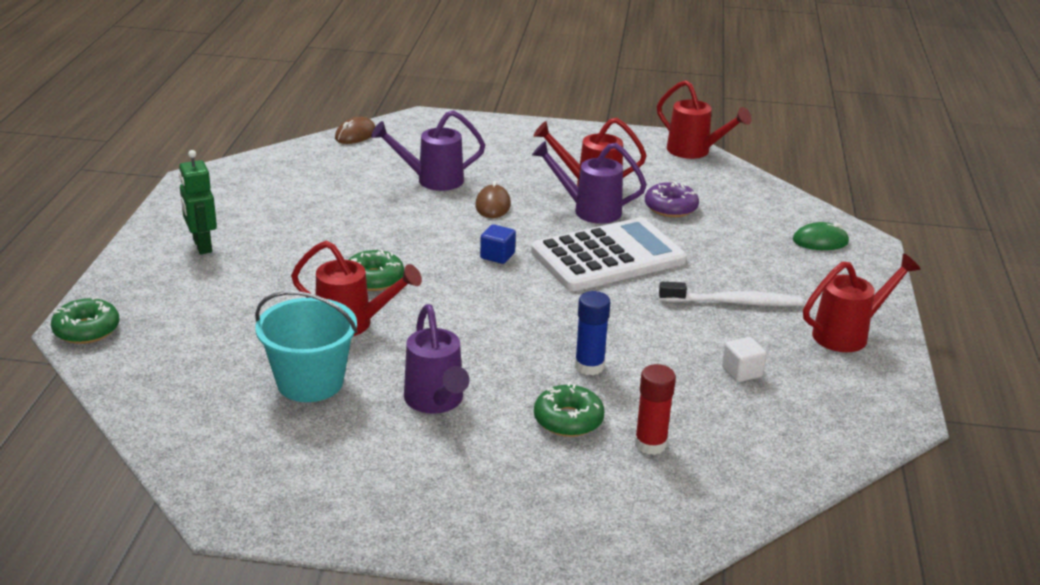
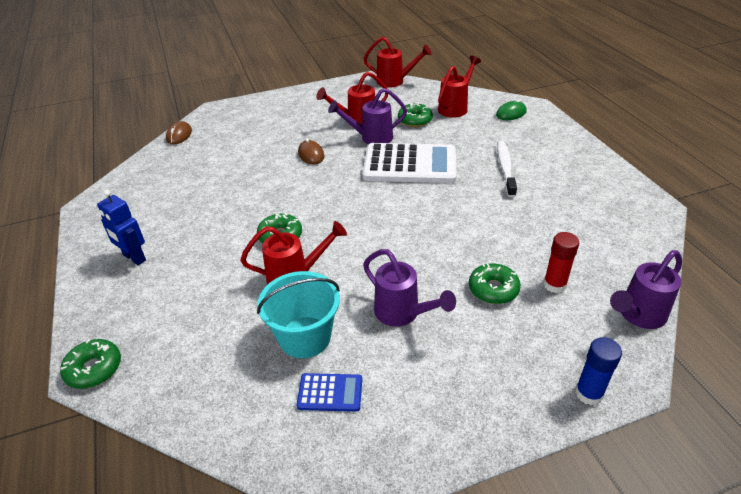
camera: 25 degrees left, 10 degrees up
green robot [179,150,217,254] -> blue robot [97,190,146,265]
purple watering can [371,110,485,191] -> purple watering can moved to [610,250,682,329]
blue cube [480,224,516,264] -> none
white calculator [531,217,687,291] -> white calculator turned 60 degrees clockwise [362,143,457,183]
blue glue stick [575,291,611,375] -> blue glue stick moved to [575,337,622,405]
purple donut [645,181,699,217] -> green donut [398,103,433,127]
white toothbrush [659,282,803,306] -> white toothbrush turned 60 degrees counterclockwise [497,141,517,198]
white cube [722,337,767,382] -> none
red watering can [803,253,920,352] -> red watering can moved to [438,56,481,117]
none -> blue calculator [297,373,362,412]

